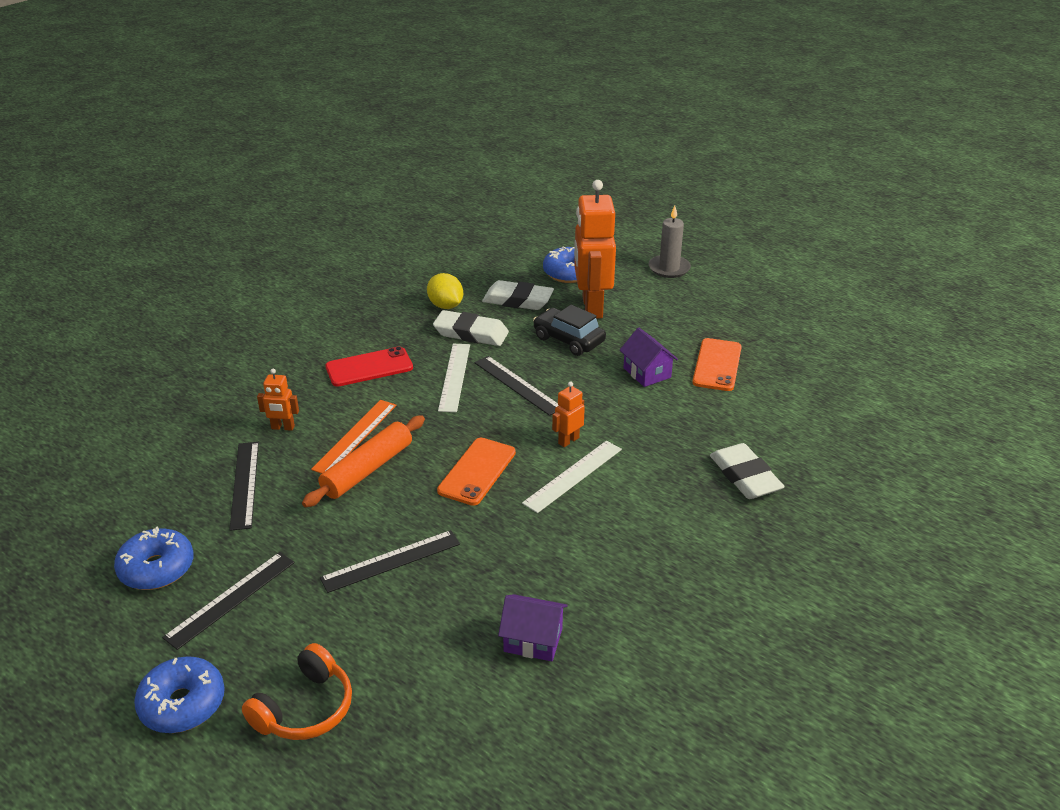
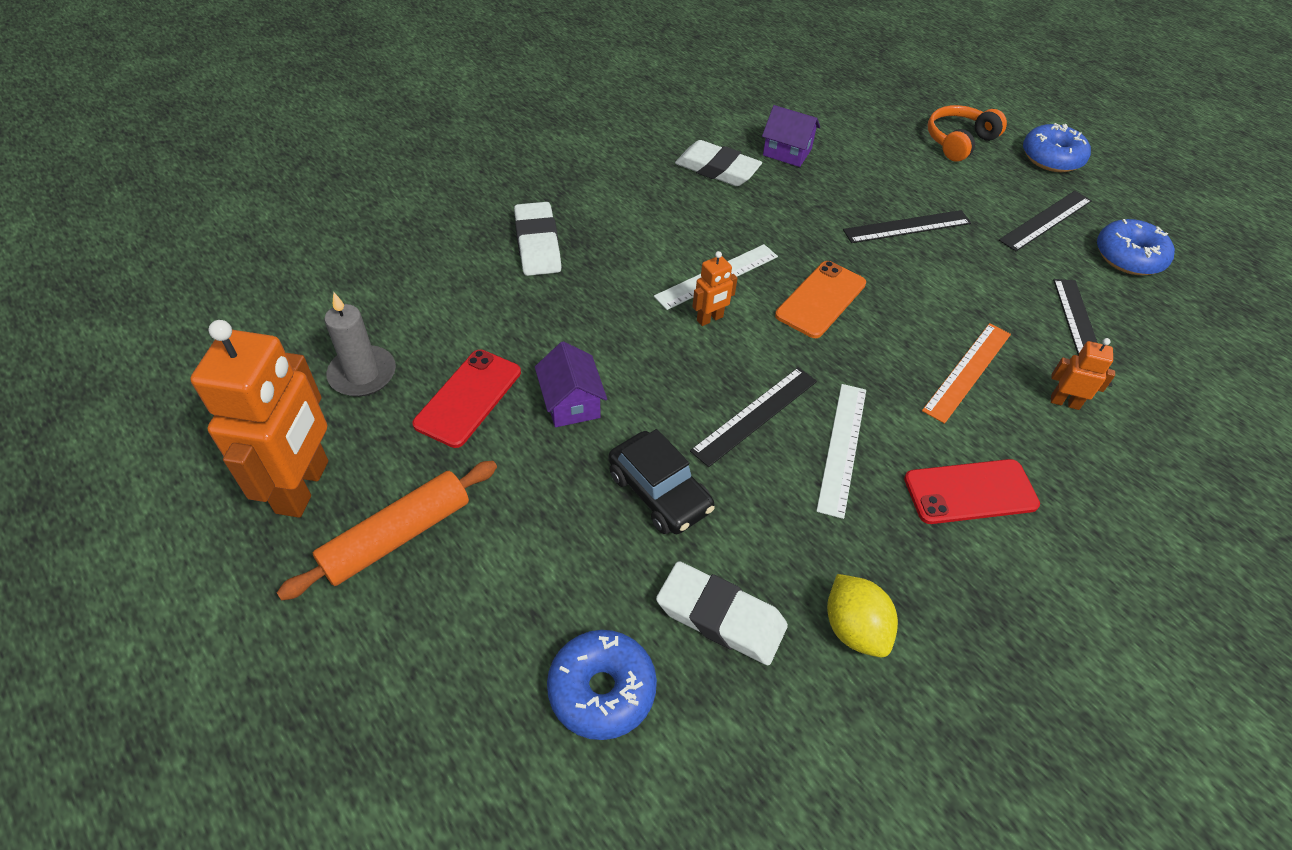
camera: 170 degrees left, 15 degrees up
orange rolling pin [302,415,425,507] -> orange rolling pin moved to [277,461,497,600]
white eraser [433,310,509,346] -> white eraser moved to [675,140,762,186]
black ruler [475,356,559,416] -> black ruler turned 75 degrees clockwise [690,367,817,467]
orange robot [574,180,616,319] -> orange robot moved to [190,320,328,518]
grey candle [648,206,691,278] -> grey candle moved to [324,293,396,397]
orange phone [692,338,742,391] -> red phone [412,350,521,448]

